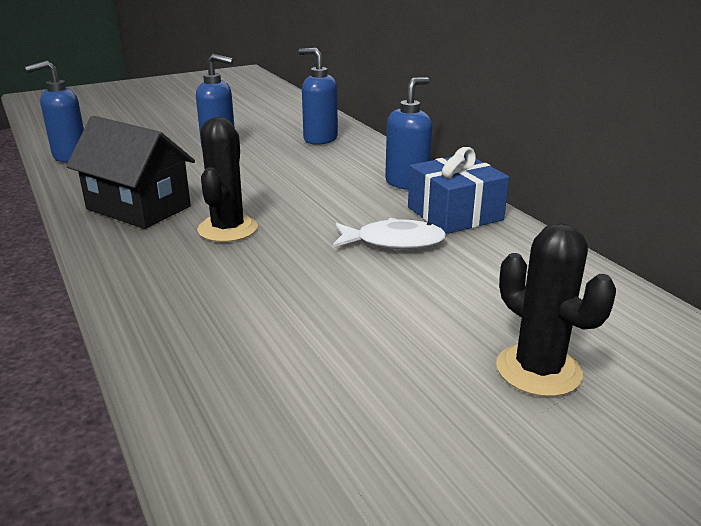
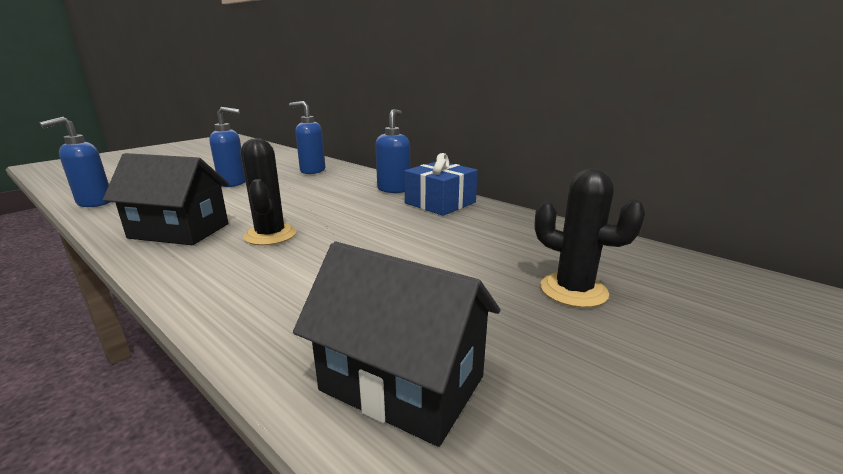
camera: 20 degrees left, 5 degrees down
white fish [333,218,446,250] -> none
none -> black house [293,242,500,447]

